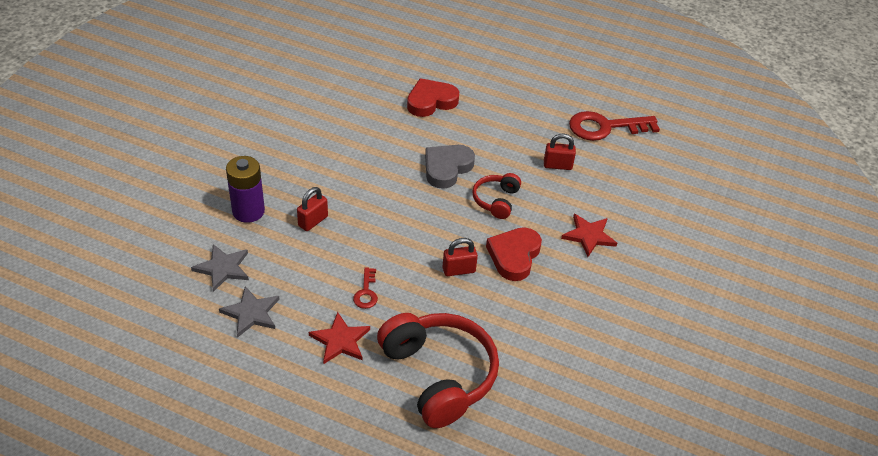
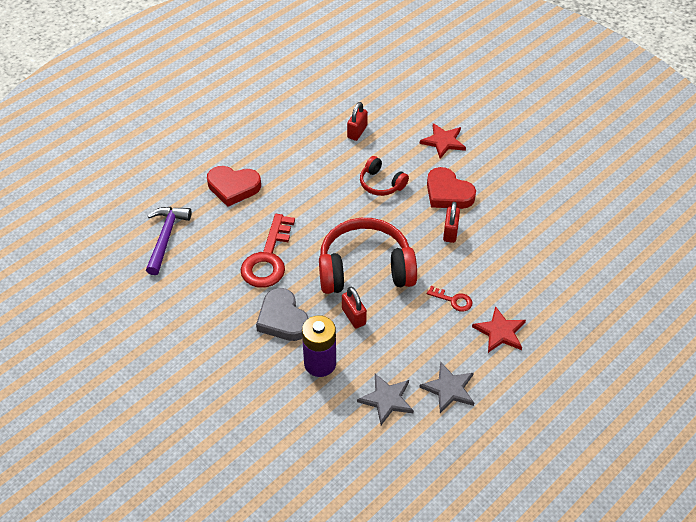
camera: 65 degrees left, 5 degrees up
red headphones [377,313,499,428] -> red headphones moved to [319,218,417,294]
red heart [407,78,459,117] -> red heart turned 75 degrees counterclockwise [207,166,261,207]
grey heart [425,145,475,189] -> grey heart moved to [256,288,309,341]
red key [569,111,660,141] -> red key moved to [241,214,295,288]
none -> purple hammer [146,207,191,275]

